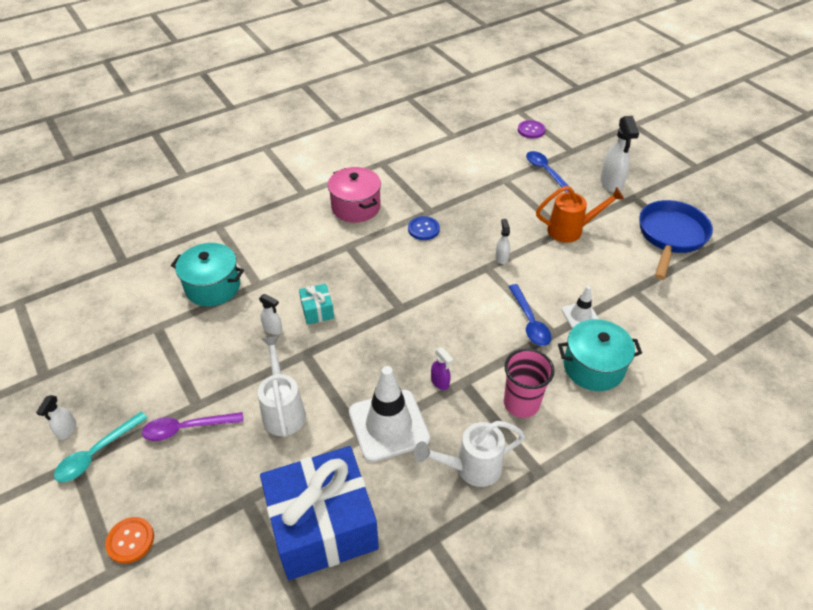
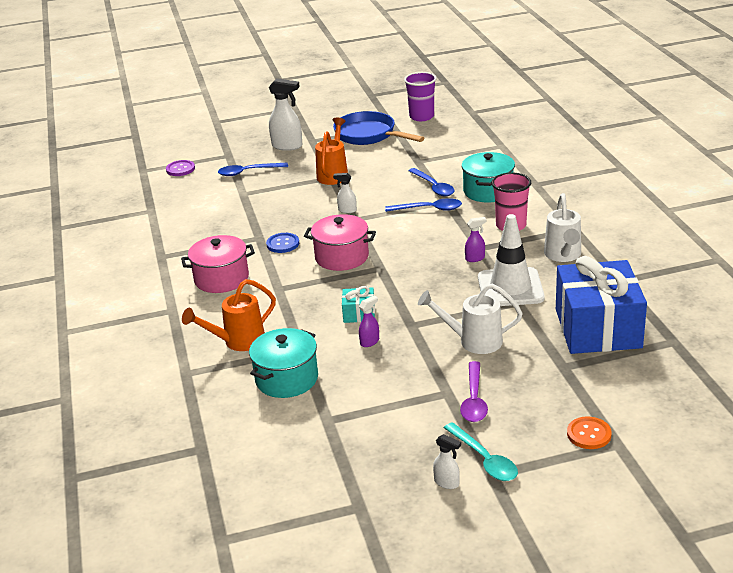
camera: 70 degrees left, 15 degrees down
white spray bottle [259,294,282,335] -> purple spray bottle [359,296,379,347]
white traffic cone [562,286,599,328] -> blue spoon [408,168,455,196]
none -> orange watering can [182,279,276,351]
none -> pink pot [304,214,376,271]
none -> purple cup [404,72,437,121]

